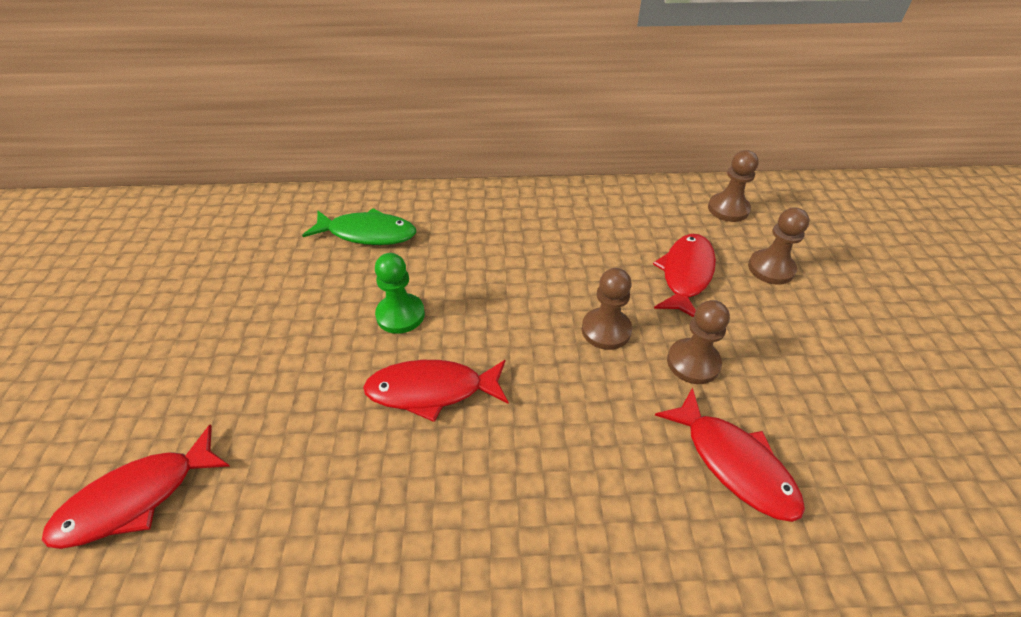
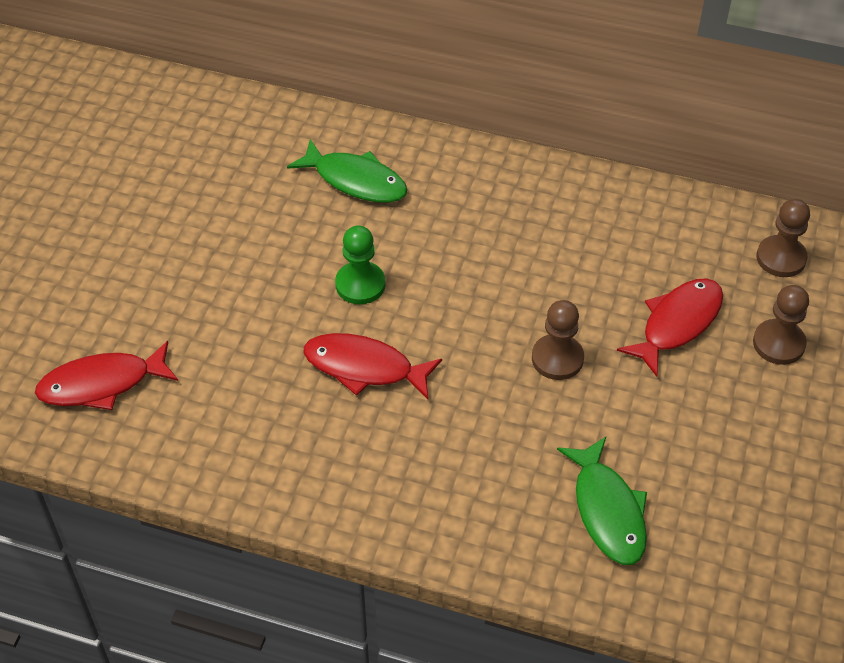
camera: 20 degrees right, 5 degrees up
red fish [655,387,805,522] -> green fish [557,437,647,565]
brown pawn [667,300,730,384] -> none

